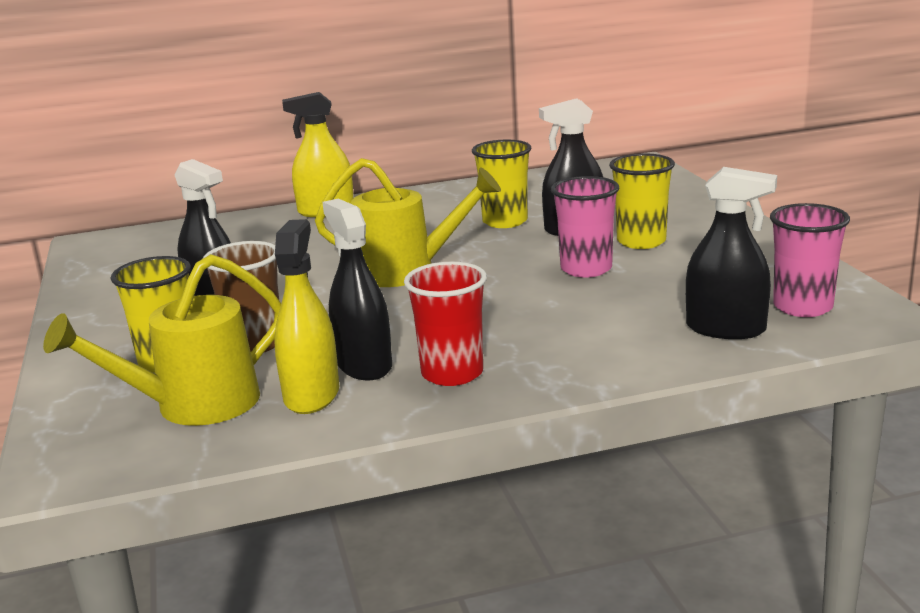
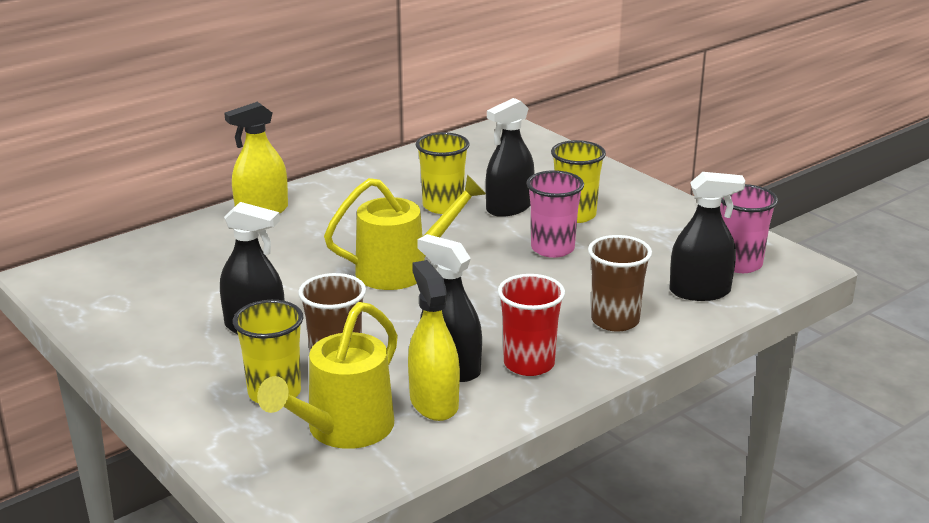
camera: 25 degrees left, 5 degrees up
none -> brown cup [588,235,652,332]

